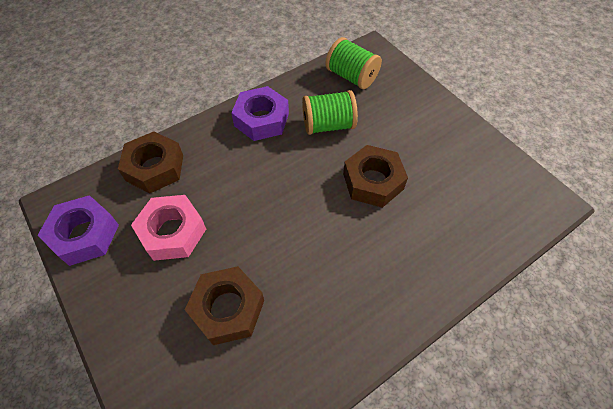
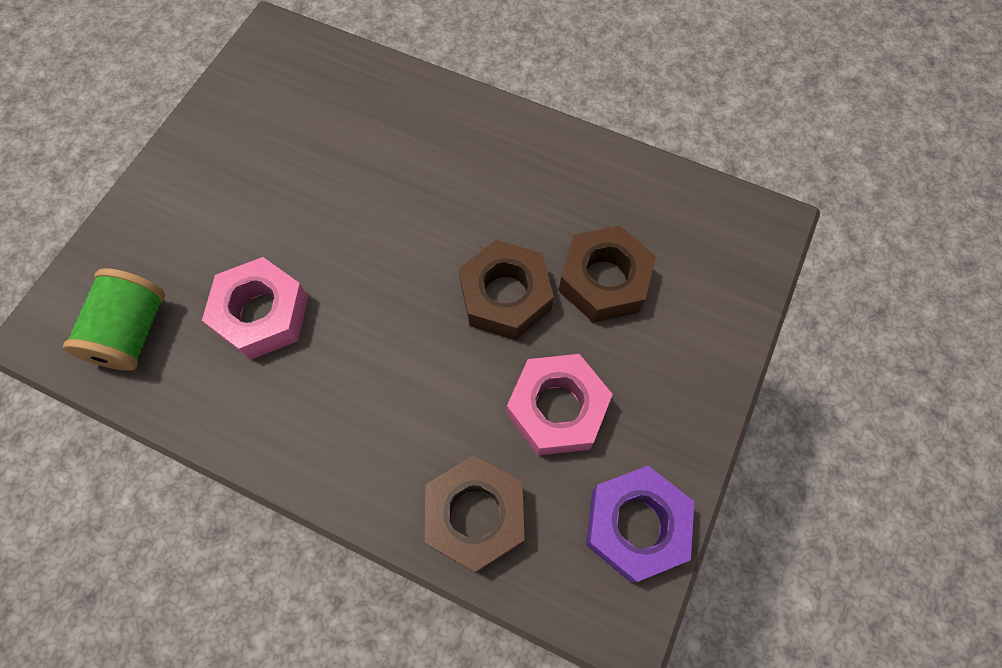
camera: 120 degrees left, 10 degrees up
purple nut [231,86,289,141] -> none
green spool [302,90,358,135] -> pink nut [202,257,308,360]
brown nut [343,145,408,208] -> brown nut moved to [459,240,554,340]

